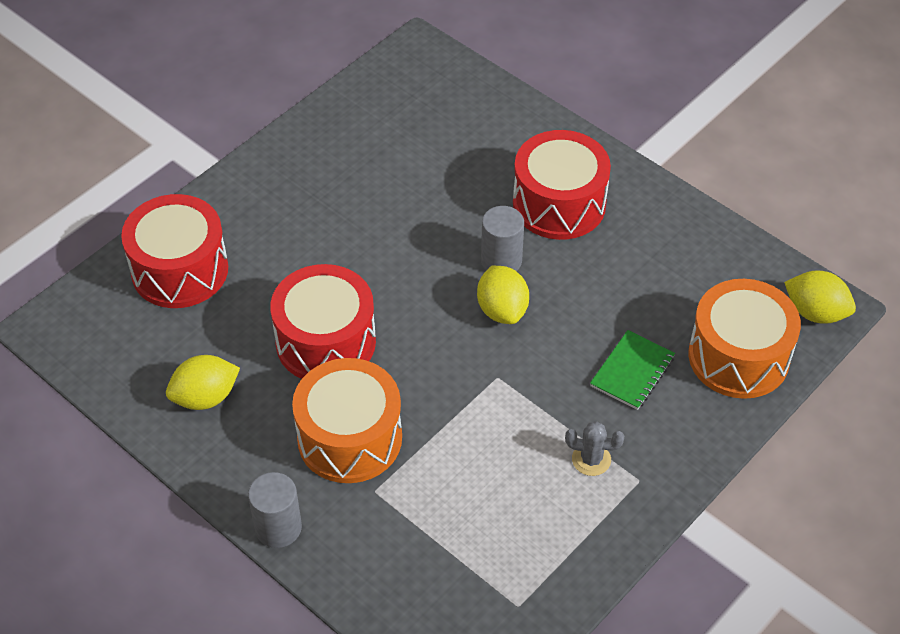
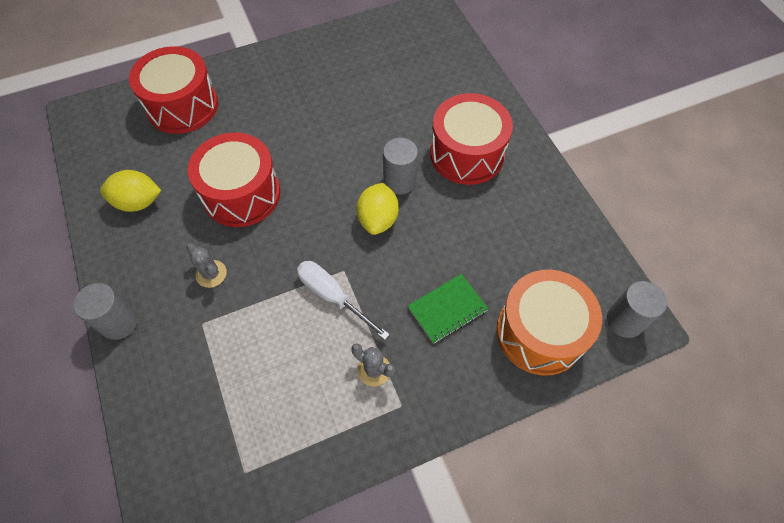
camera: 25 degrees right, 10 degrees up
orange drum [292,358,402,483] -> grey cactus [186,243,227,288]
yellow lemon [784,271,856,324] -> grey cylinder [607,281,667,338]
none -> white screwdriver [297,261,390,340]

